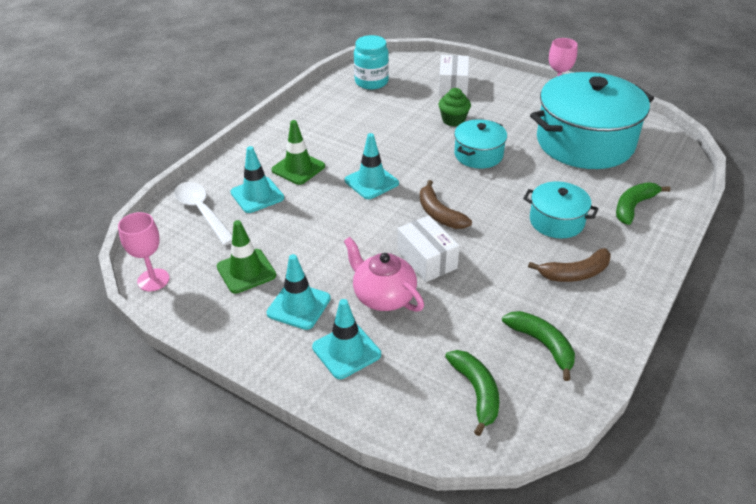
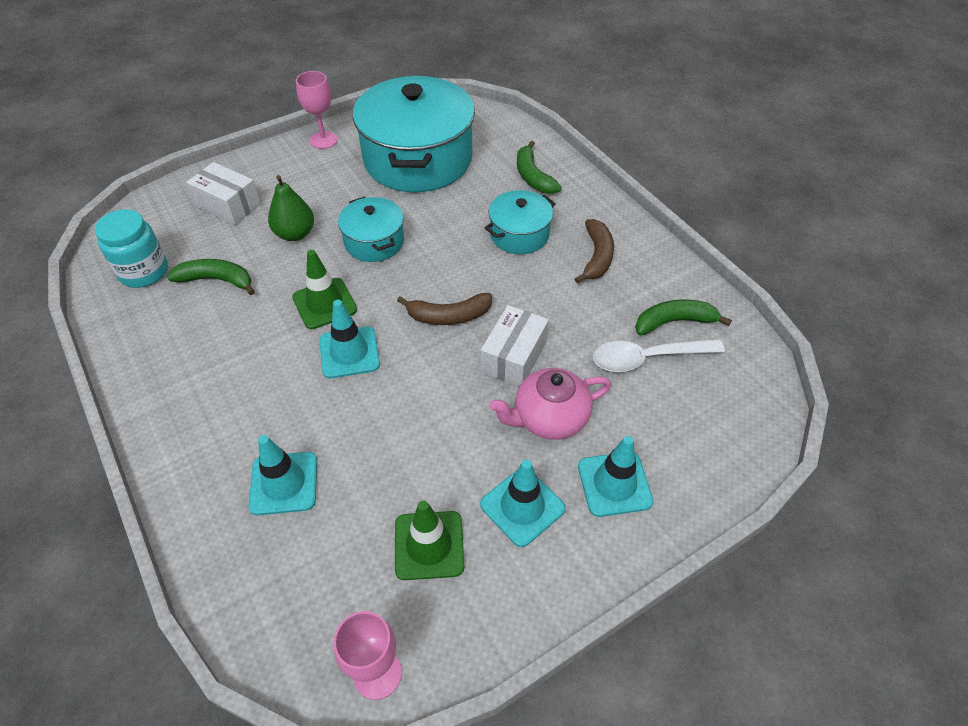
camera: 65 degrees left, 10 degrees up
white spoon [174,182,233,245] -> white spoon moved to [593,339,725,372]
green traffic cone [271,120,325,185] -> green traffic cone moved to [292,250,357,329]
white box [397,215,459,282] -> white box turned 60 degrees counterclockwise [481,305,549,387]
green cupcake [439,88,471,126] -> green pear [268,175,314,241]
green banana [445,350,499,436] -> green banana moved to [167,259,255,295]

